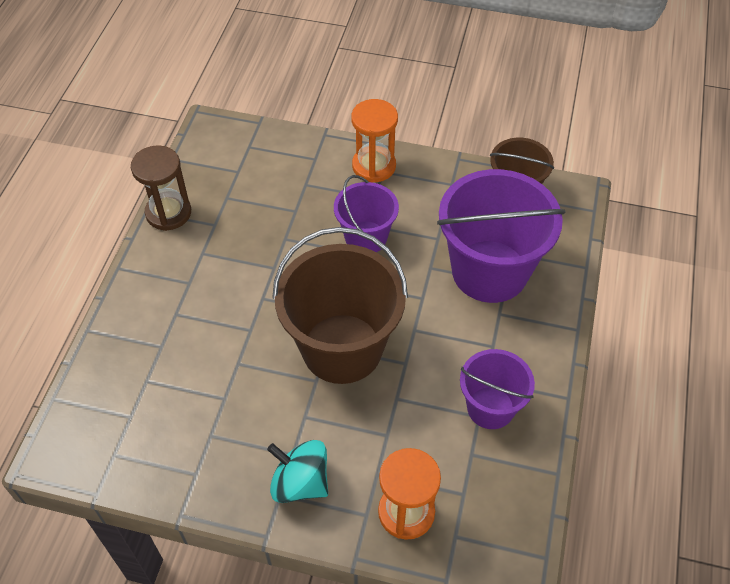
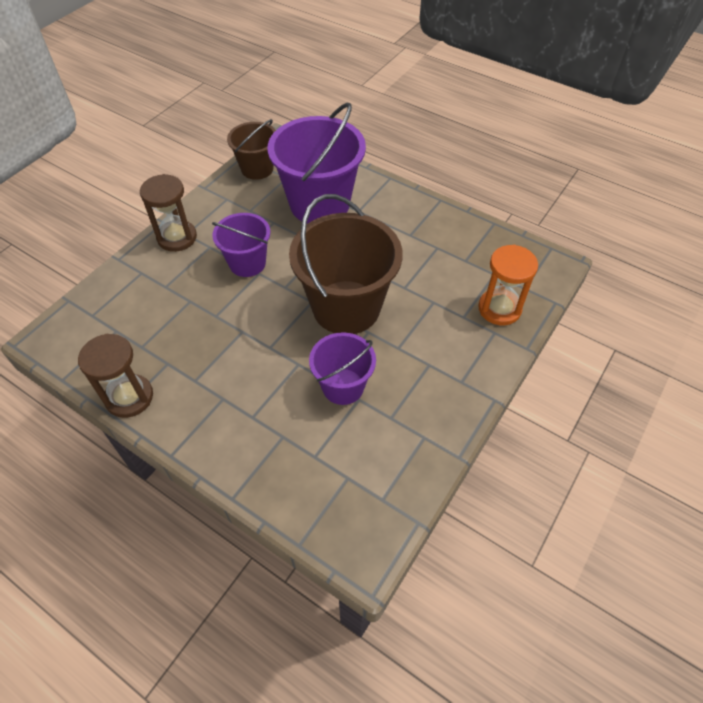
camera: 70 degrees left, 0 degrees up
turquoise spinning top [267,440,328,503] -> none
orange hourglass [351,99,398,183] -> brown hourglass [140,174,197,252]
purple bucket [460,349,535,429] -> purple bucket moved to [309,332,376,405]

